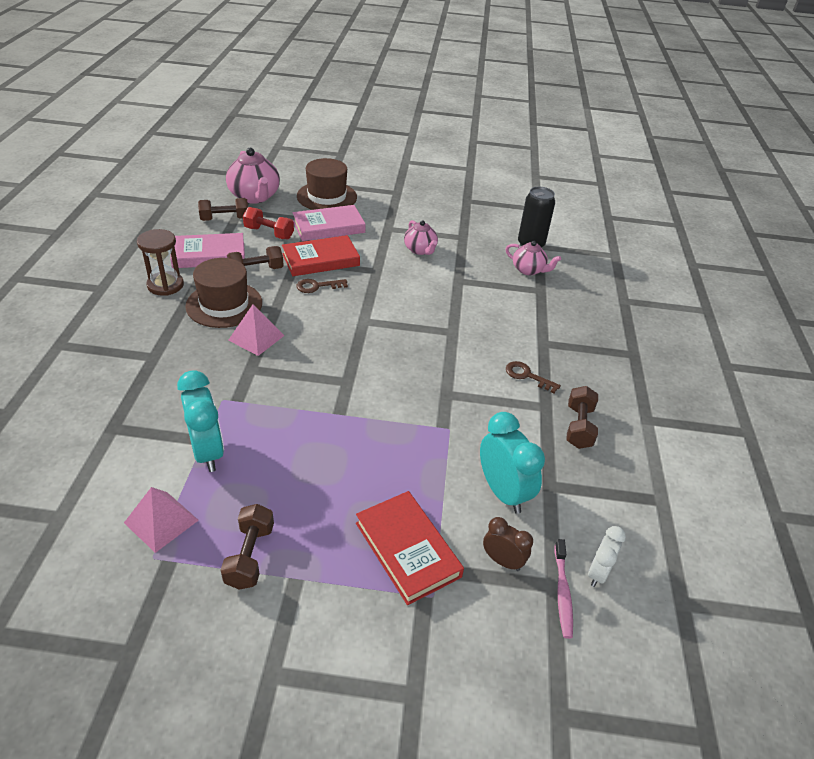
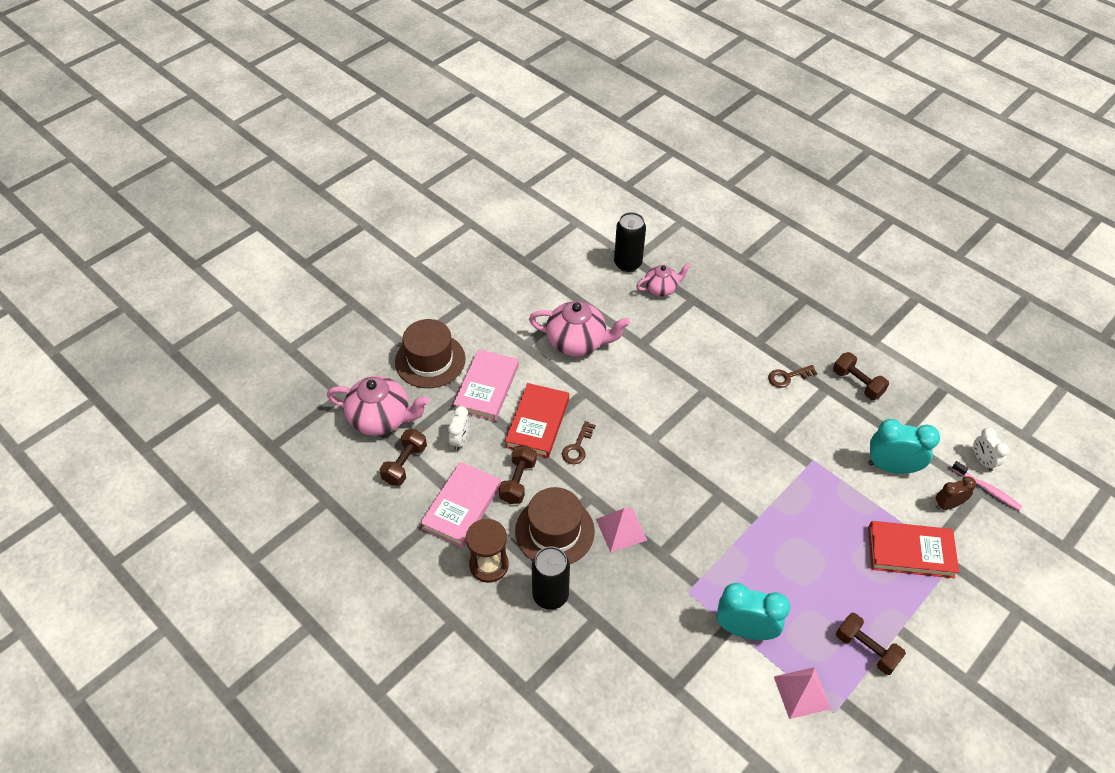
camera: 50 degrees left, 10 degrees up
red dumbbell [243,207,294,239] -> white clock [448,406,470,451]
pink teapot [404,220,438,255] -> pink teapot [529,301,630,357], size x1.67
none -> black can [532,546,570,610]

